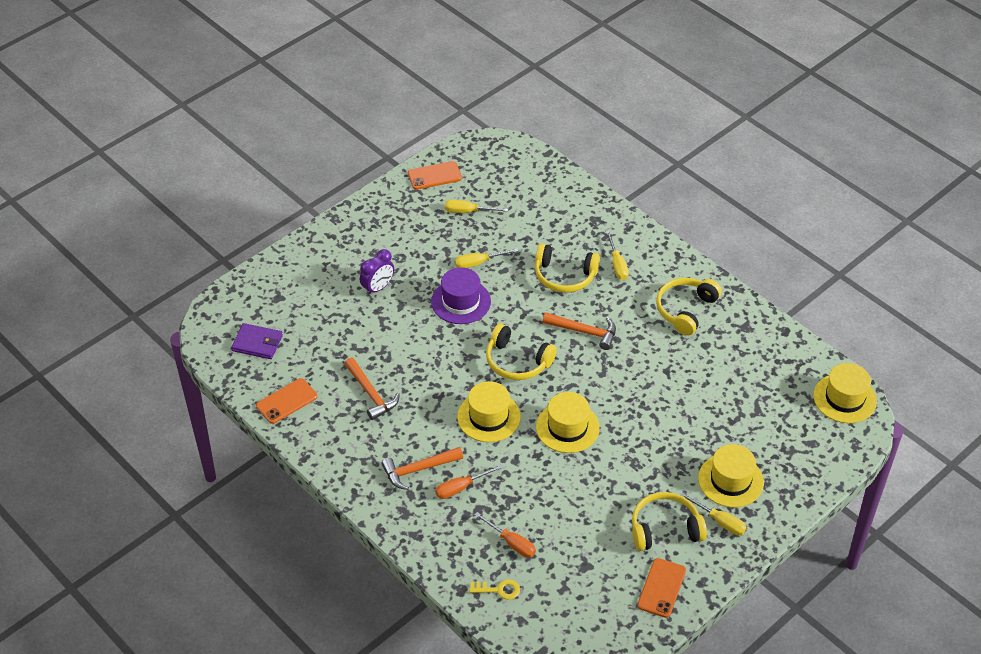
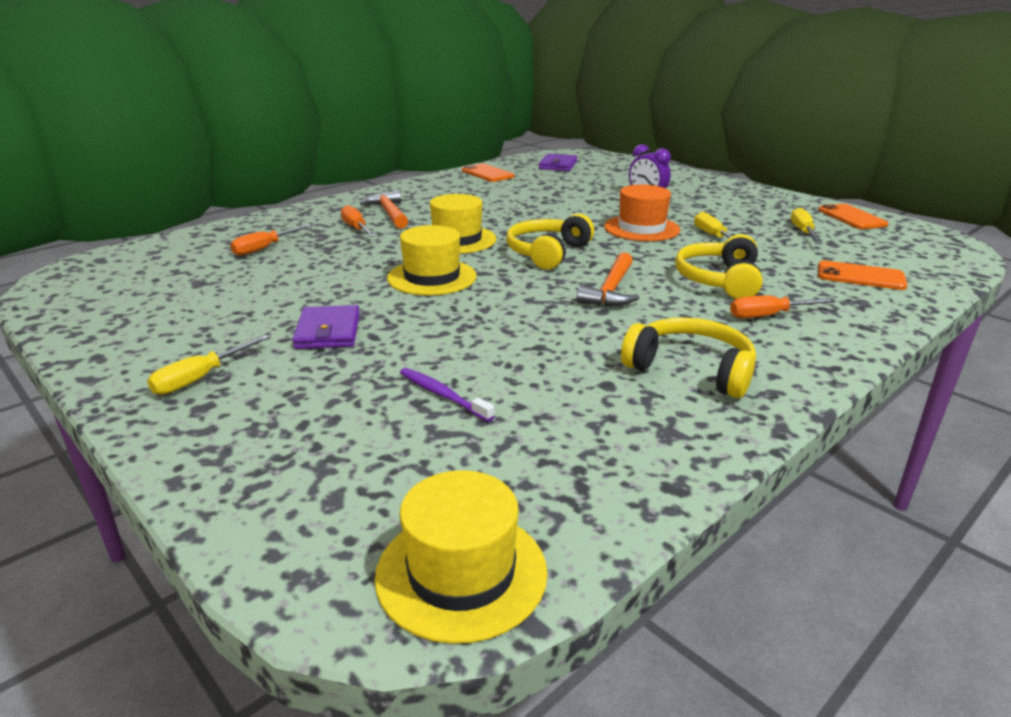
camera: 90 degrees right, 20 degrees down
orange hammer [344,358,400,420] -> none
purple hat [431,267,491,324] -> orange hat [604,185,680,241]
yellow key [469,579,520,600] -> none
yellow screwdriver [606,231,629,280] -> orange screwdriver [730,296,836,318]
yellow headphones [632,492,707,551] -> none
orange phone [638,558,686,618] -> orange phone moved to [818,260,907,290]
yellow hat [698,444,764,508] -> none
none -> purple wallet [292,305,360,349]
none -> purple toothbrush [400,368,495,422]

